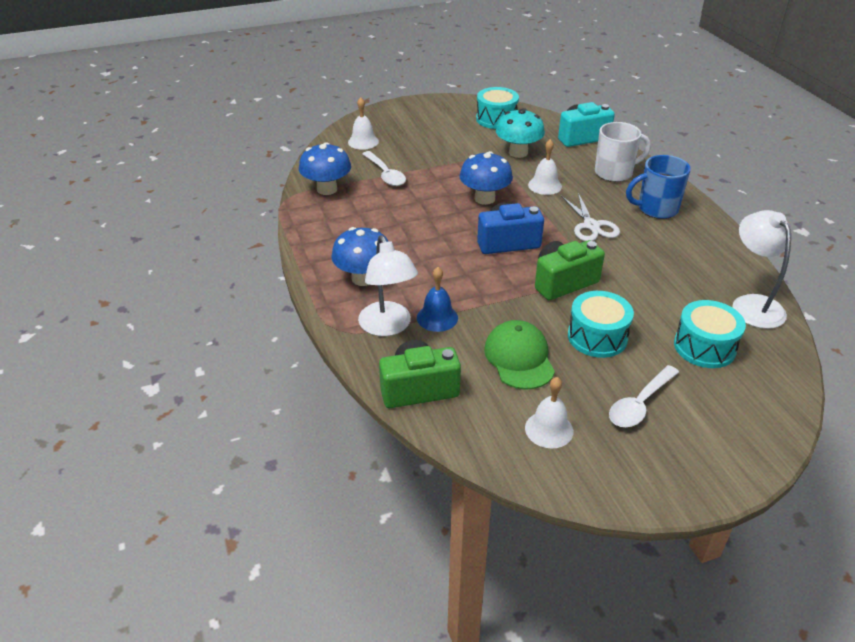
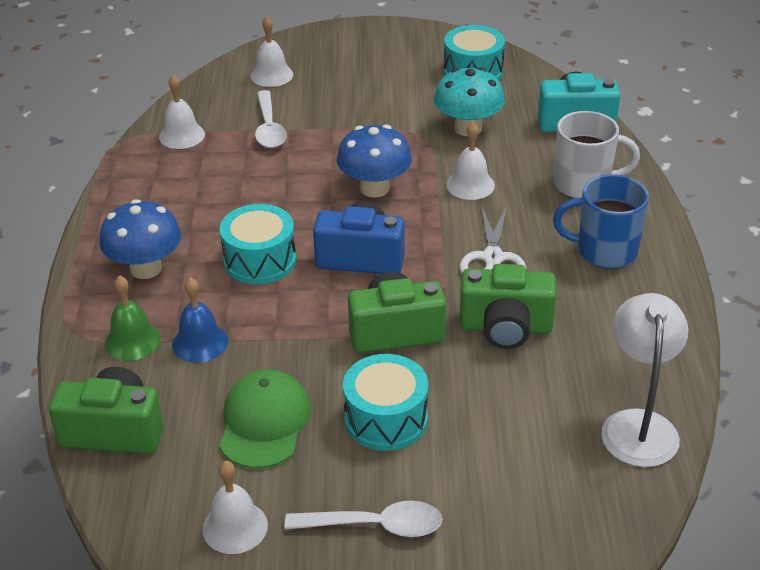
camera: 20 degrees right, 0 degrees up
blue mushroom [299,142,351,195] -> white bell [159,75,205,149]
white lamp [358,235,418,336] -> green bell [105,275,161,361]
white spoon [609,365,679,427] -> white spoon turned 150 degrees counterclockwise [285,501,442,537]
turquoise drum [674,300,746,368] -> turquoise drum moved to [219,204,296,284]
none -> green camera [460,264,556,349]

